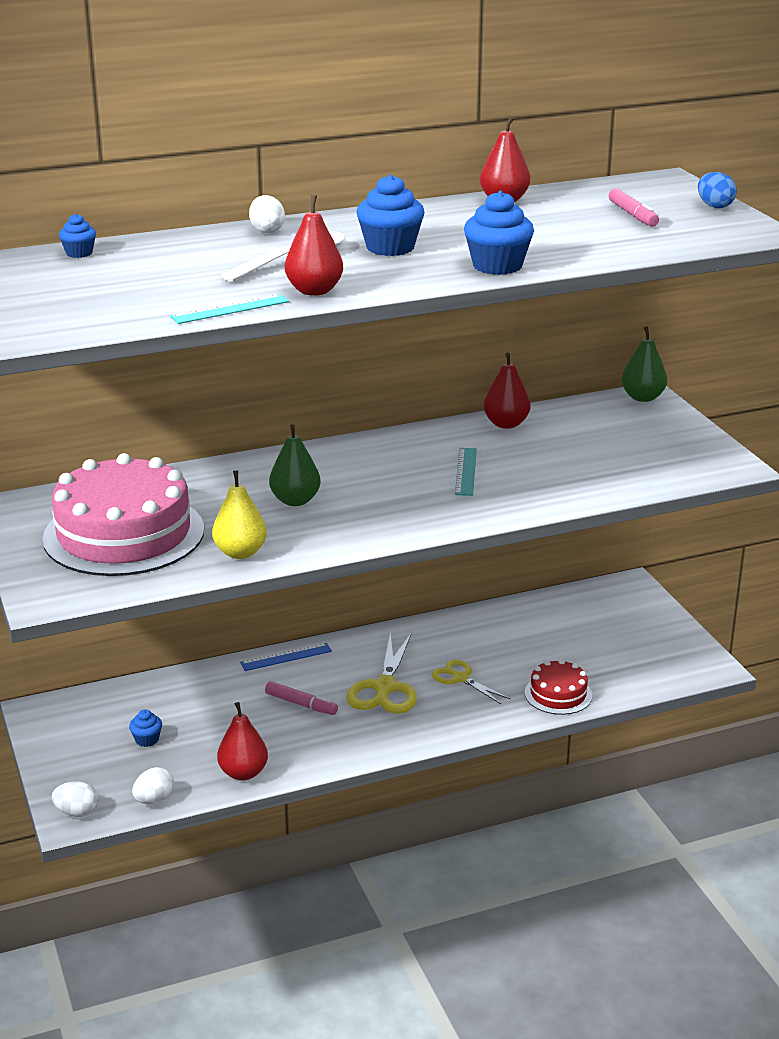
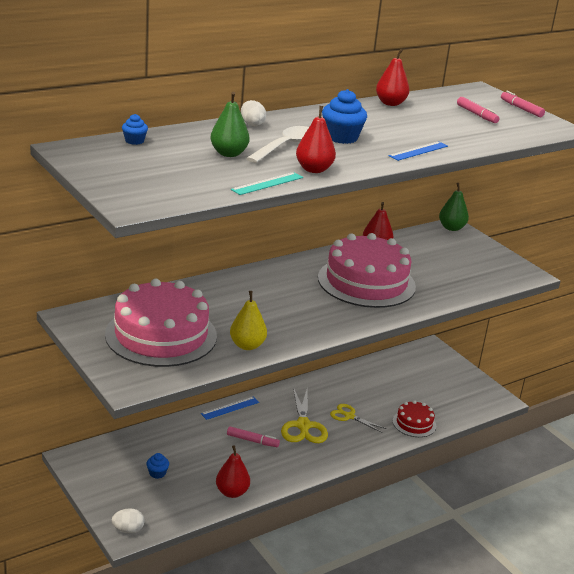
camera: 15 degrees left, 0 degrees up
white egg [132,767,174,804] -> none
green pear [269,424,321,506] -> green pear moved to [210,92,250,157]
turquoise ruler [455,448,477,496] -> pink cake [318,233,416,308]
blue cupcake [464,191,534,275] -> blue ruler [388,141,448,161]
blue egg [698,172,737,208] -> pink marker [501,91,545,117]

